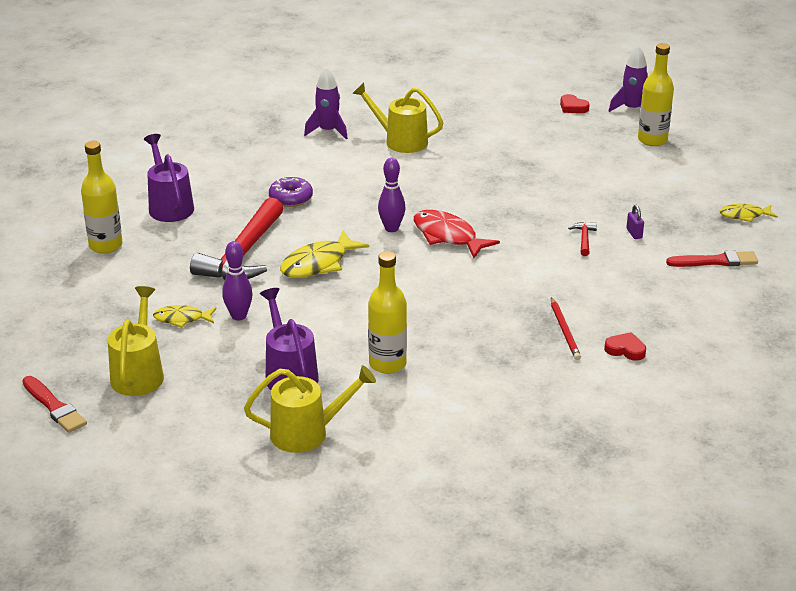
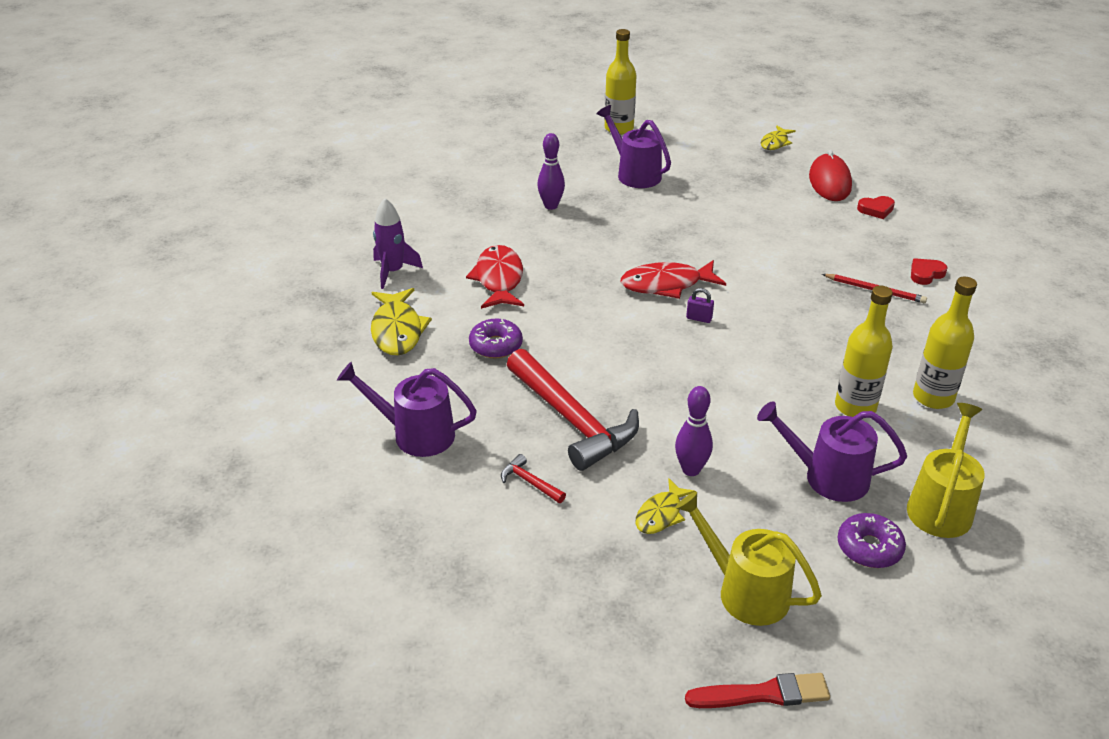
camera: 55 degrees left, 5 degrees up
yellow bottle [81,141,123,253] -> yellow bottle moved to [913,277,977,409]
yellow fish [280,231,369,278] -> yellow fish moved to [371,288,432,356]
yellow watering can [352,83,443,153] -> none
purple bowling pin [378,158,405,232] -> purple bowling pin moved to [537,133,565,210]
red heart [560,94,590,113] -> red heart moved to [857,196,895,219]
red hammer [568,222,597,256] -> red hammer moved to [501,454,566,503]
purple rocket [609,46,648,112] -> none
purple padlock [626,205,644,239] -> purple padlock moved to [686,288,714,323]
red brush [666,251,758,267] -> red mouse [809,150,852,201]
none -> red fish [466,245,524,309]
none -> purple watering can [597,105,671,188]
none -> purple donut [837,513,906,568]

